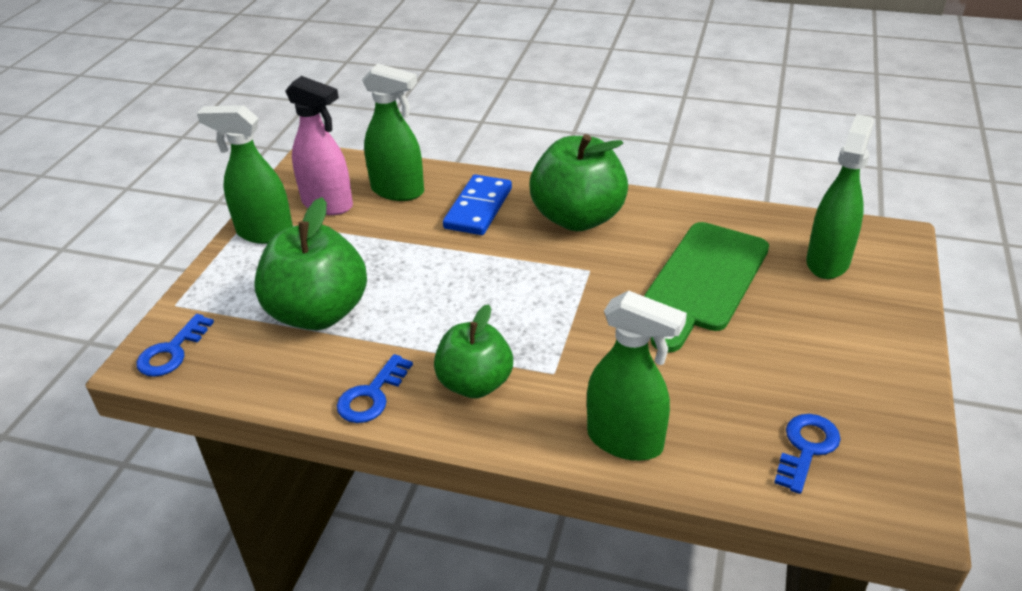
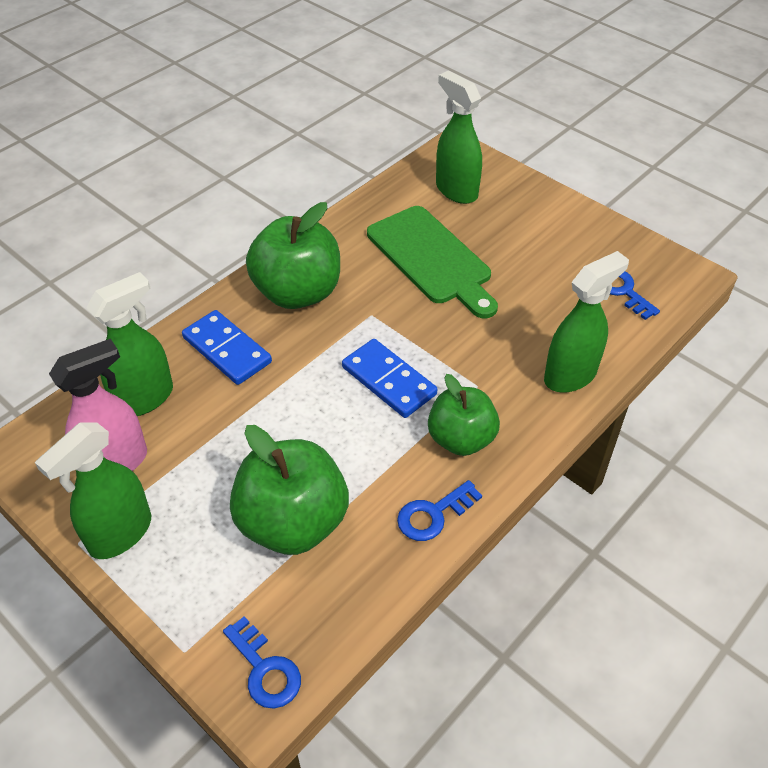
camera: 65 degrees left, 10 degrees up
blue key [337,354,413,423] -> blue key turned 90 degrees clockwise [397,480,482,541]
none -> blue domino [342,339,437,418]

